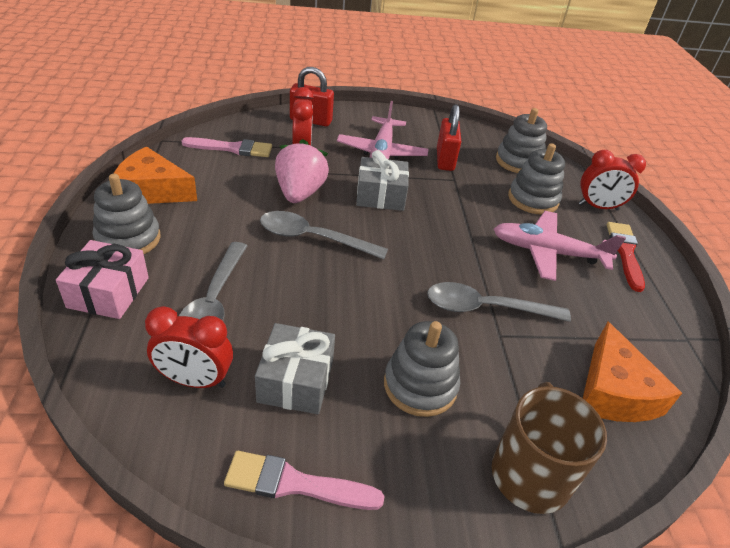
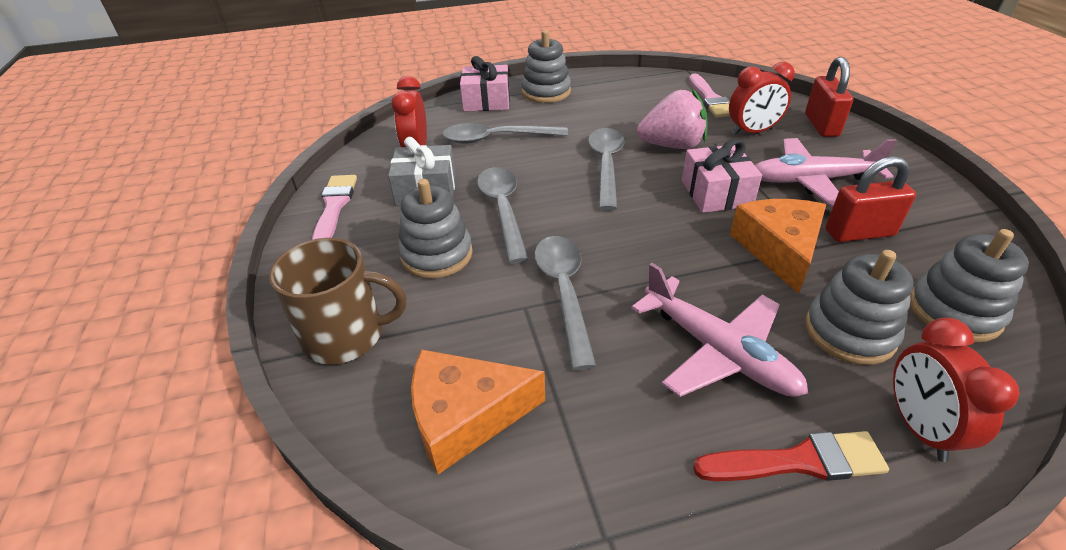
camera: 85 degrees right, 0 degrees up
orange cheese [113,147,197,204] -> orange cheese moved to [730,199,826,294]
grey gift [356,150,409,211] -> pink gift [682,139,762,213]
pink plane [494,211,626,281] -> pink plane turned 135 degrees clockwise [631,263,808,397]
none -> grey spoon [477,167,528,264]

